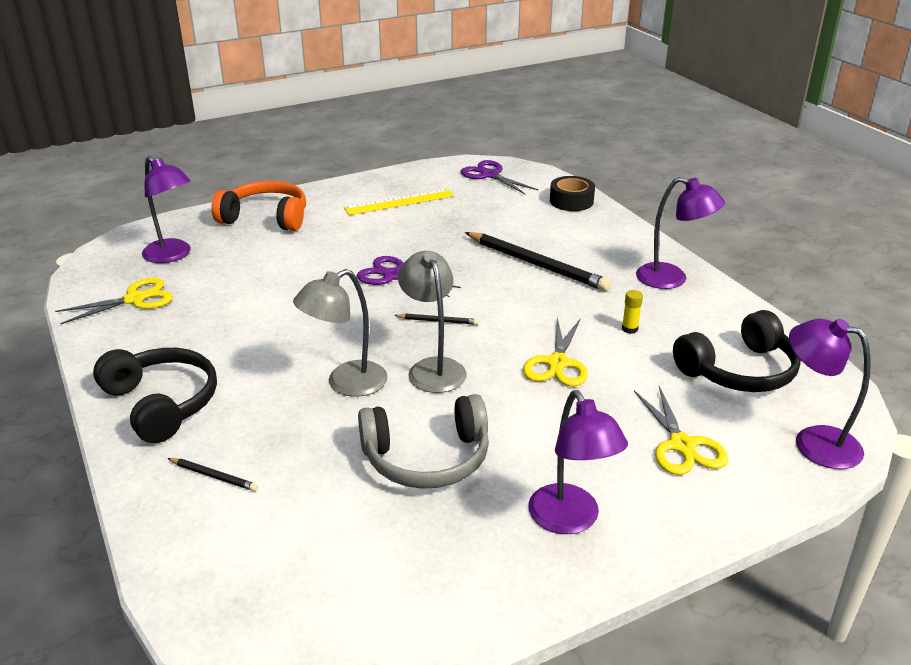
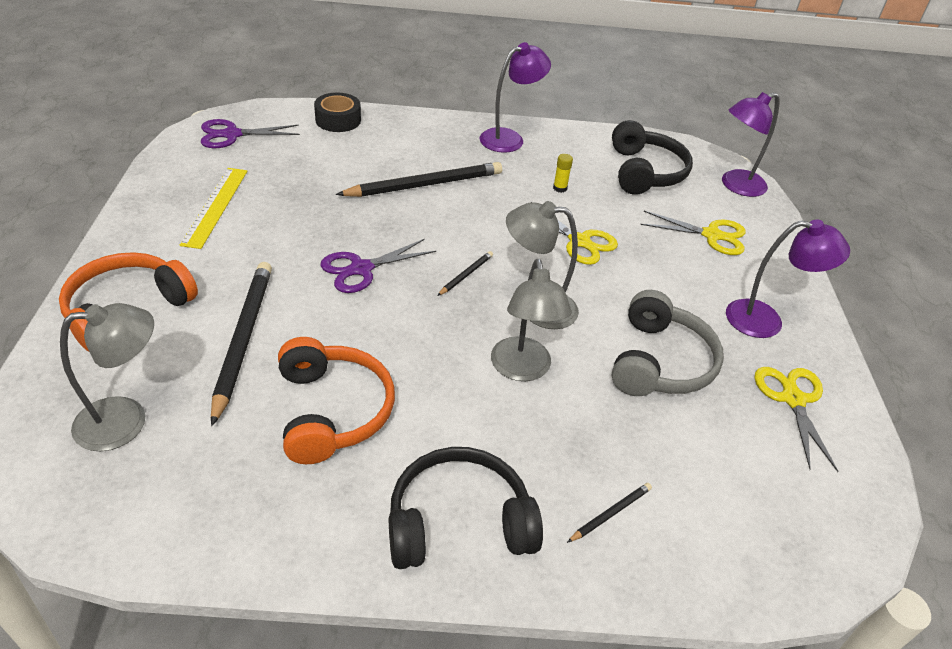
camera: 65 degrees left, 10 degrees up
yellow scissors [55,278,173,324] -> yellow scissors moved to [755,367,839,472]
purple lamp [142,156,191,263] -> grey lamp [60,303,154,451]
none -> black pencil [211,262,272,426]
none -> orange headphones [278,337,395,464]

